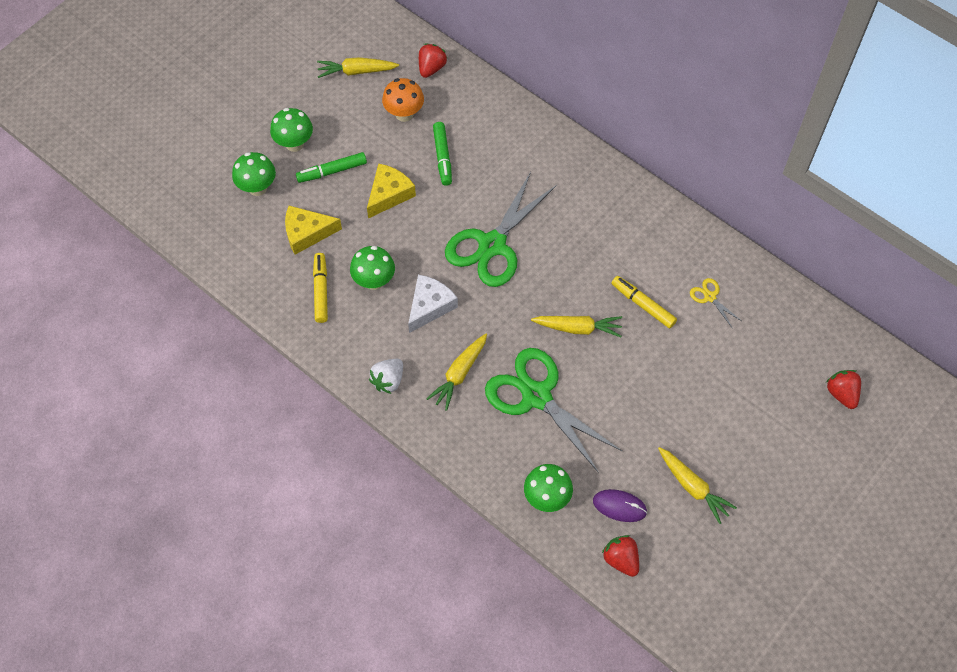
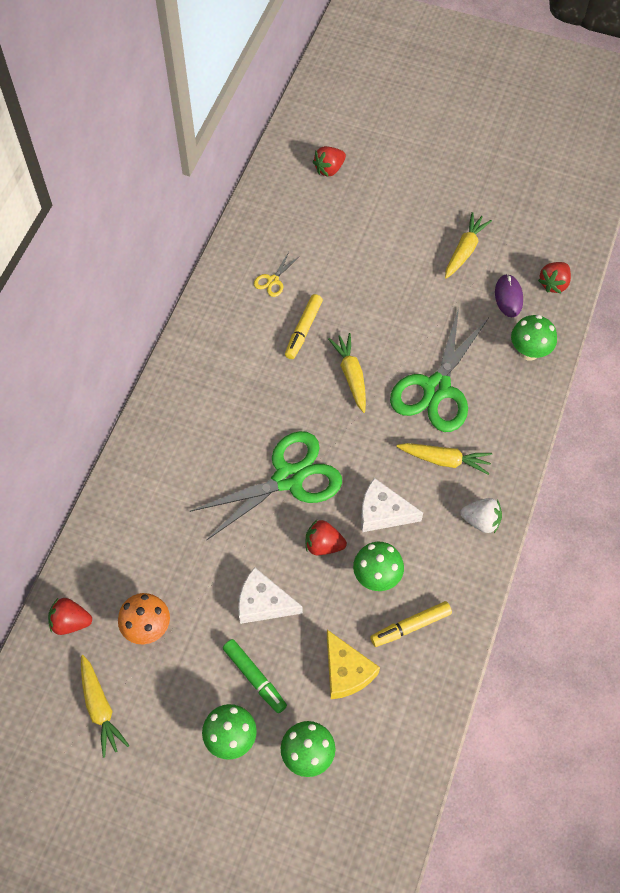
camera: 110 degrees left, 0 degrees up
yellow cheese [367,163,416,219] -> white cheese [238,567,303,624]
green marker [433,122,452,186] -> none
green scissors [445,172,557,287] -> green scissors turned 45 degrees counterclockwise [189,431,342,541]
none -> red strawberry [306,520,347,555]

